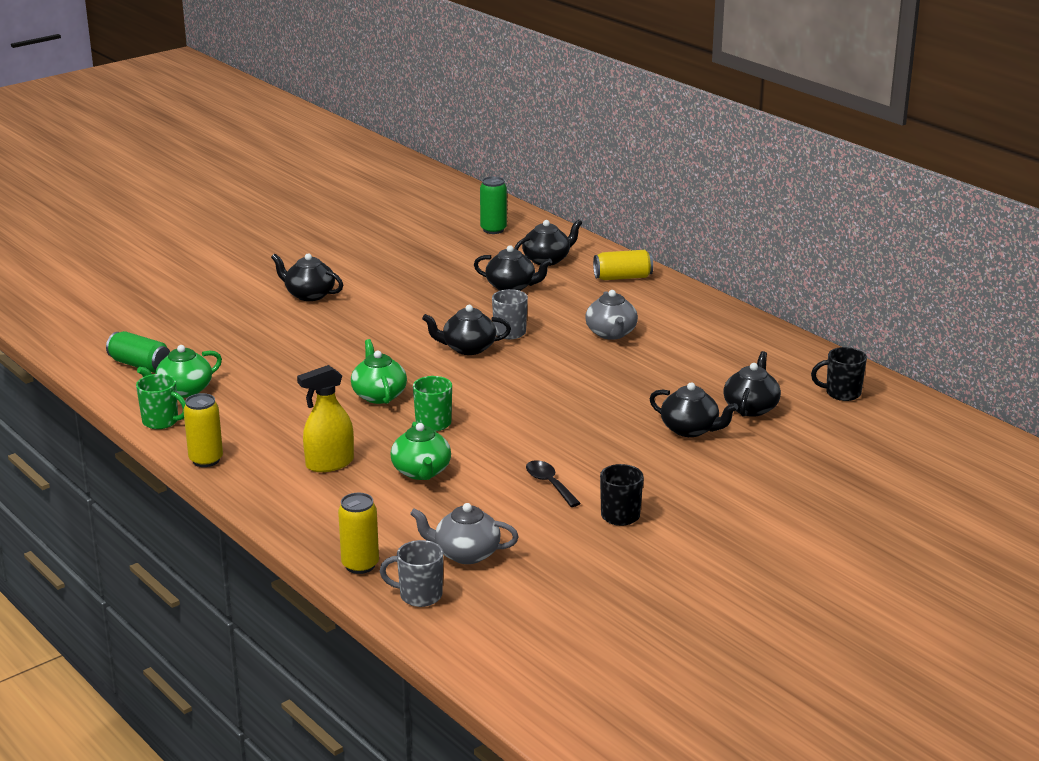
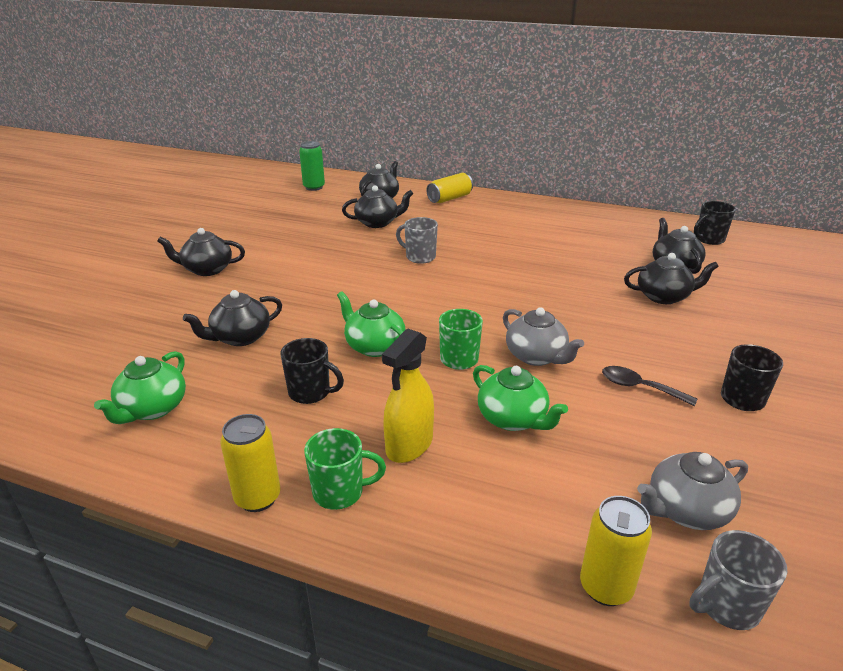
camera: 30 degrees left, 5 degrees up
green can [106,331,170,373] -> none
green mug [136,374,186,429] -> green mug moved to [304,428,386,510]
black teapot [422,305,511,355] -> black teapot moved to [183,290,282,346]
grey teapot [585,290,638,340] -> grey teapot moved to [503,307,584,366]
none -> black mug [280,338,344,404]

